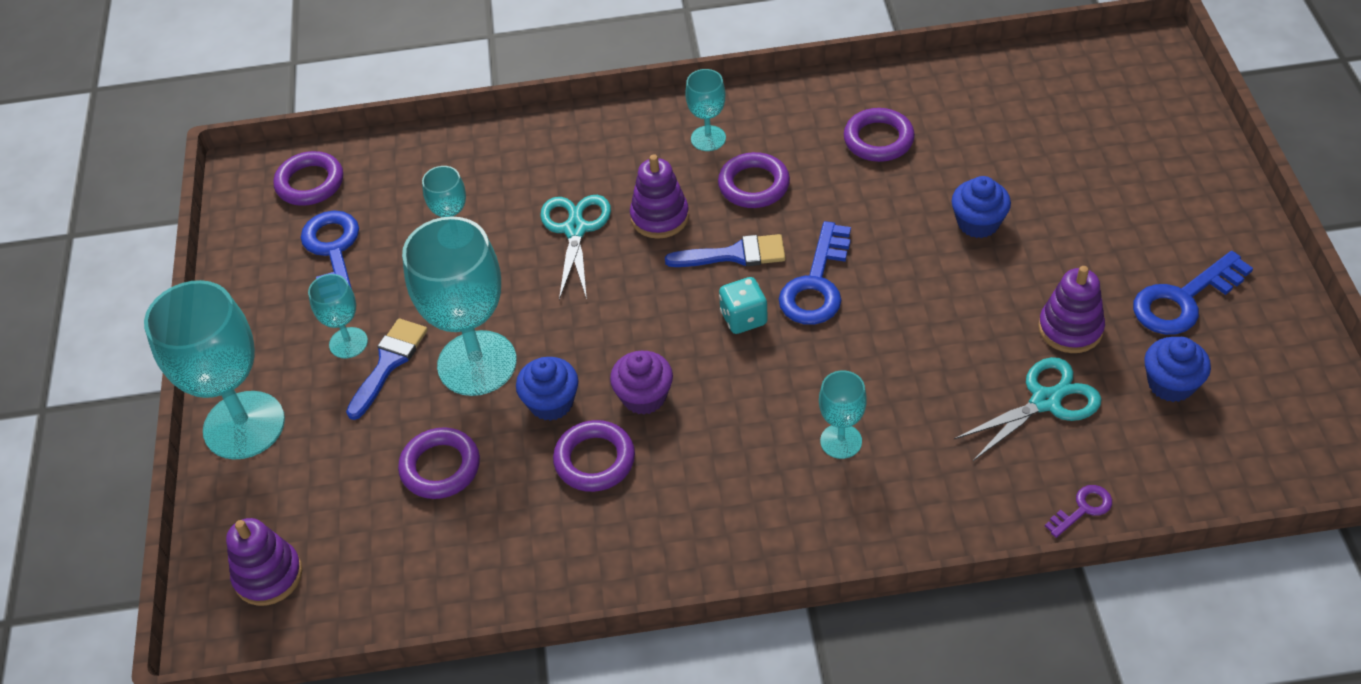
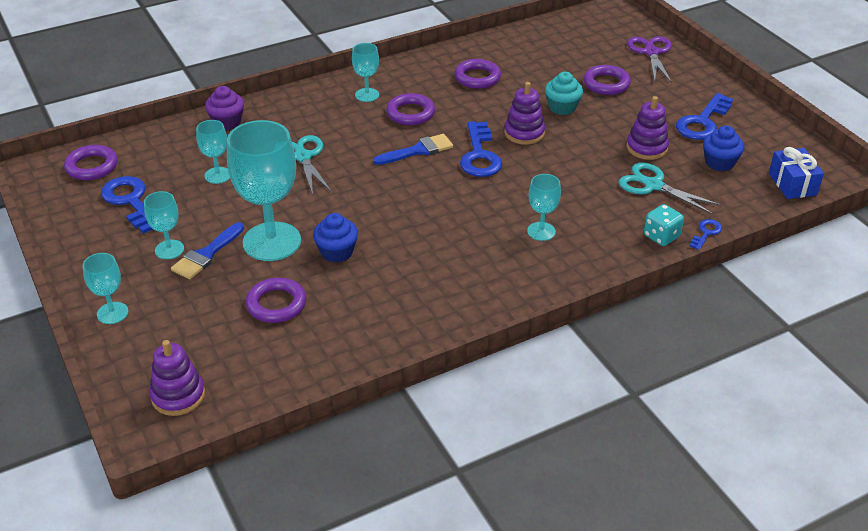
camera: 25 degrees left, 10 degrees down
turquoise goblet [144,280,285,460] -> turquoise goblet [83,253,128,324], size x0.49
blue brush [346,318,428,420] -> blue brush turned 150 degrees counterclockwise [171,222,244,280]
purple ring [553,420,635,492] -> purple ring moved to [583,65,631,95]
purple cupcake [610,351,673,415] -> purple cupcake moved to [205,86,244,130]
purple stacking toy [630,154,689,239] -> purple stacking toy moved to [504,82,545,145]
turquoise dice [719,277,768,334] -> turquoise dice moved to [644,204,684,246]
blue cupcake [952,176,1011,238] -> turquoise cupcake [545,72,583,115]
turquoise scissors [954,357,1102,461] -> turquoise scissors turned 90 degrees counterclockwise [619,163,722,215]
purple key [1045,485,1112,538] -> blue key [690,219,722,250]
none -> purple scissors [627,36,672,83]
none -> blue gift [769,147,824,199]

